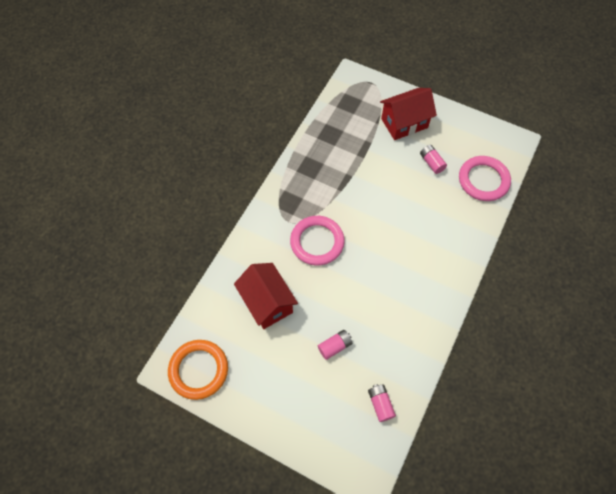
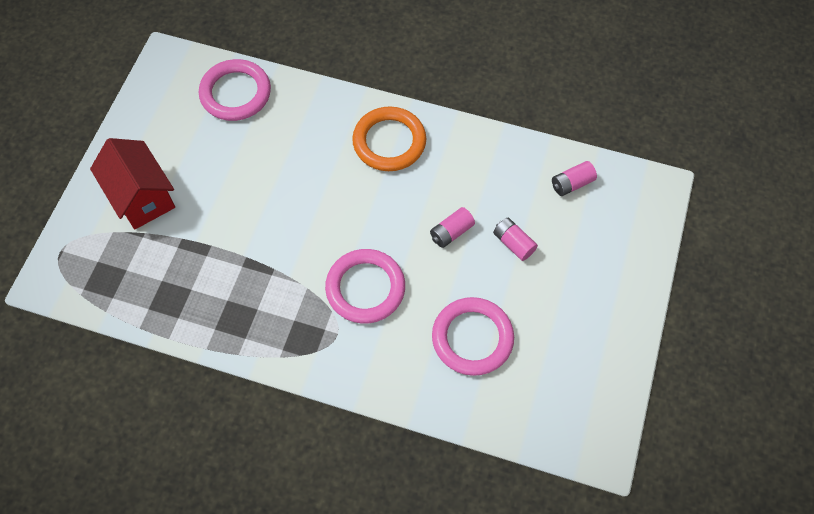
camera: 100 degrees left, 0 degrees up
orange ring [168,340,228,400] -> orange ring moved to [352,107,426,171]
red house [234,263,298,329] -> pink ring [432,297,514,376]
pink battery [420,145,447,174] -> pink battery moved to [430,207,475,248]

